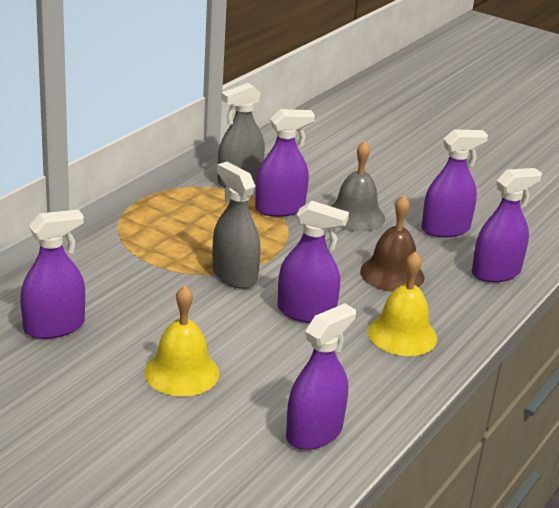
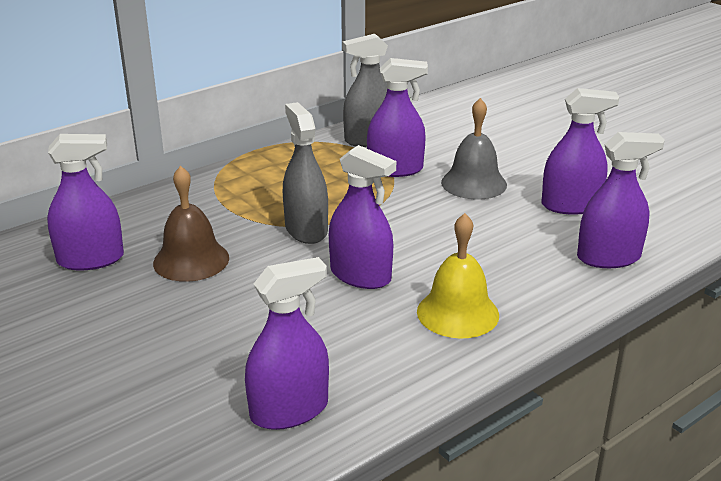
camera: 20 degrees right, 0 degrees up
yellow bell [144,285,219,396] -> none
brown bell [360,195,425,292] -> brown bell moved to [153,166,229,282]

